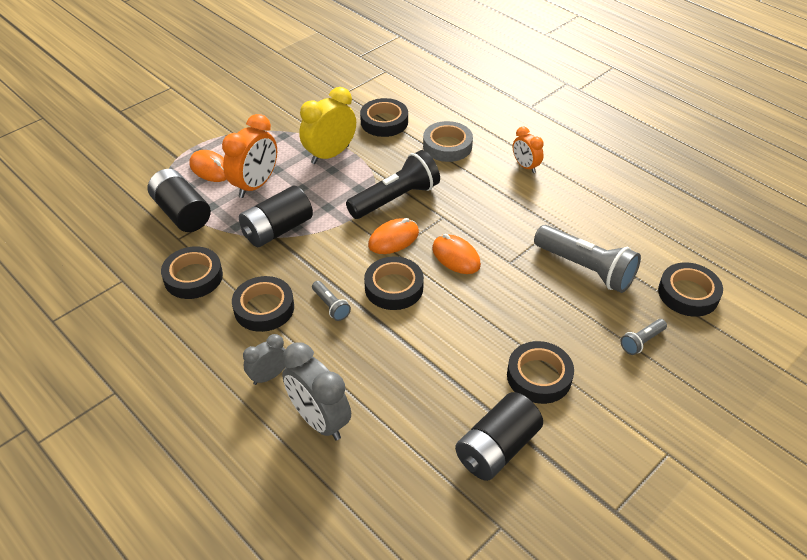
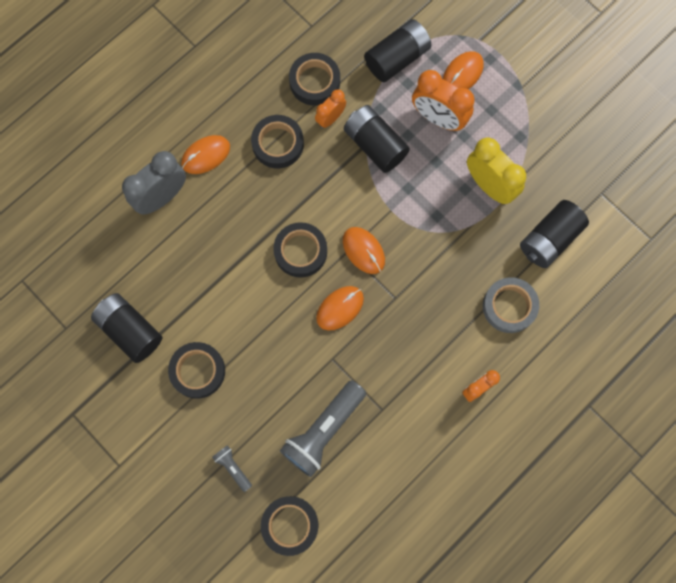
camera: 90 degrees right, 30 degrees up
grey clock [243,334,285,385] -> orange mouse [182,135,230,174]
grey flashlight [312,281,351,321] -> none
black flashlight [346,150,440,219] -> none
black tape [360,98,408,137] -> black battery [520,200,589,268]
none -> orange clock [315,89,346,128]

